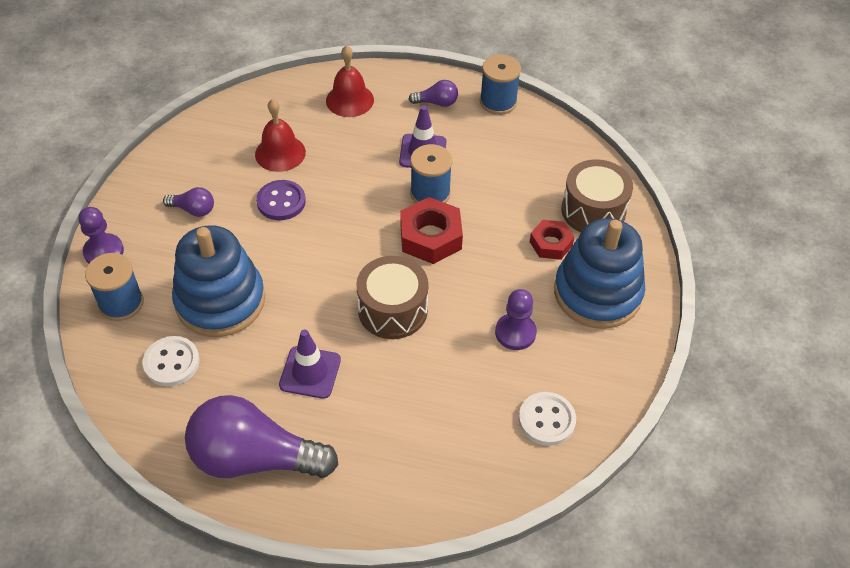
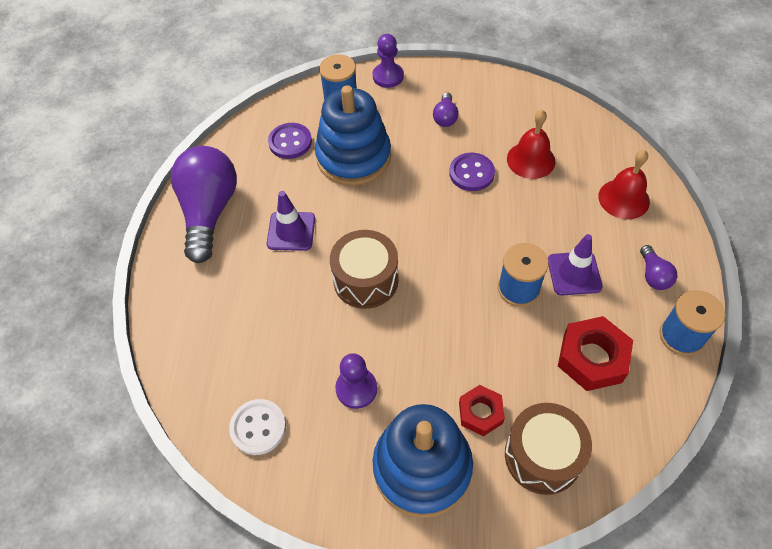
camera: 85 degrees right, 5 degrees up
white button [143,336,200,387] -> purple button [268,123,312,159]
red nut [400,197,463,264] -> red nut moved to [558,316,633,391]

